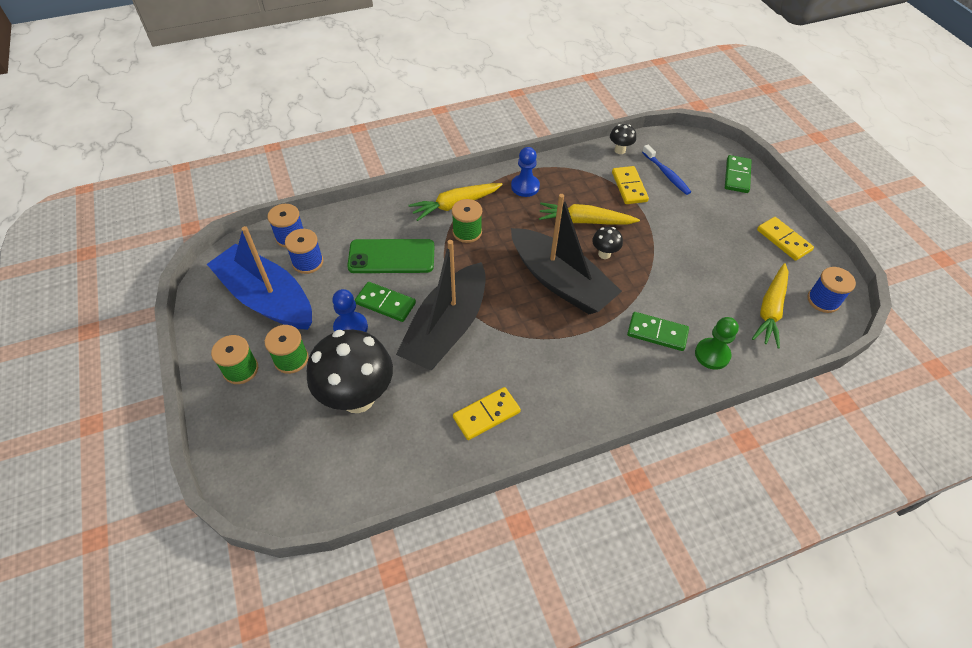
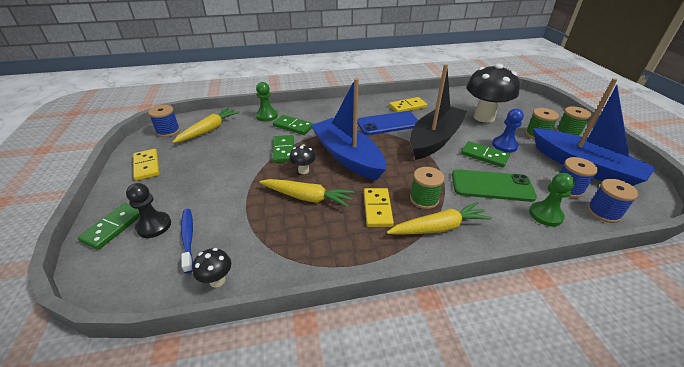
camera: 170 degrees left, 15 degrees down
blue pawn [511,147,540,197] -> none
black boat [511,194,622,314] -> blue boat [311,78,386,180]
yellow domino [612,166,649,204] -> yellow domino moved to [364,188,394,227]
none -> black pawn [126,183,171,238]
none -> green domino [273,135,294,163]
none -> blue phone [357,111,418,135]
none -> green pawn [529,173,575,227]

